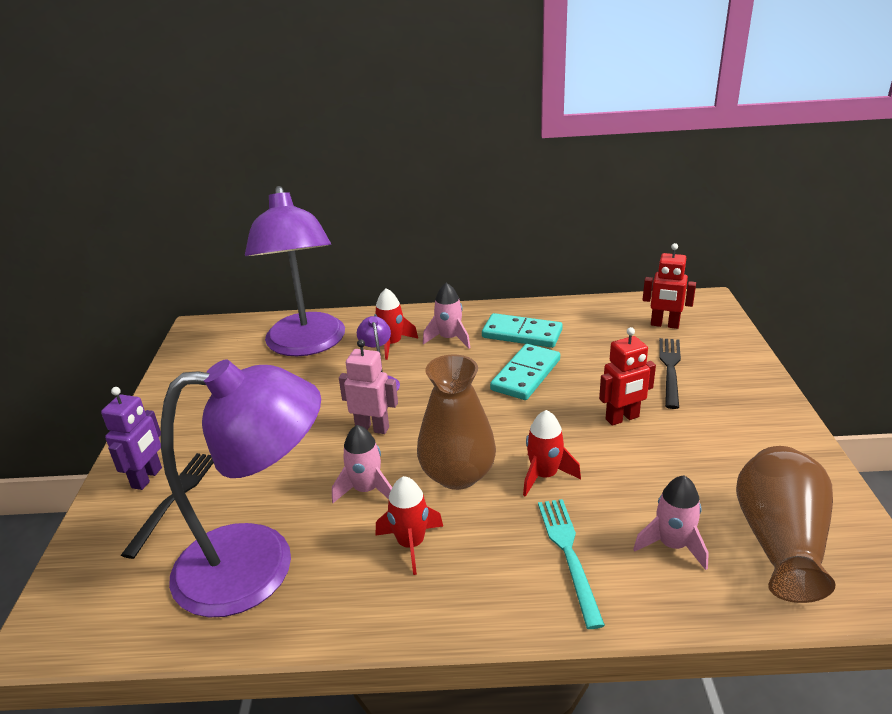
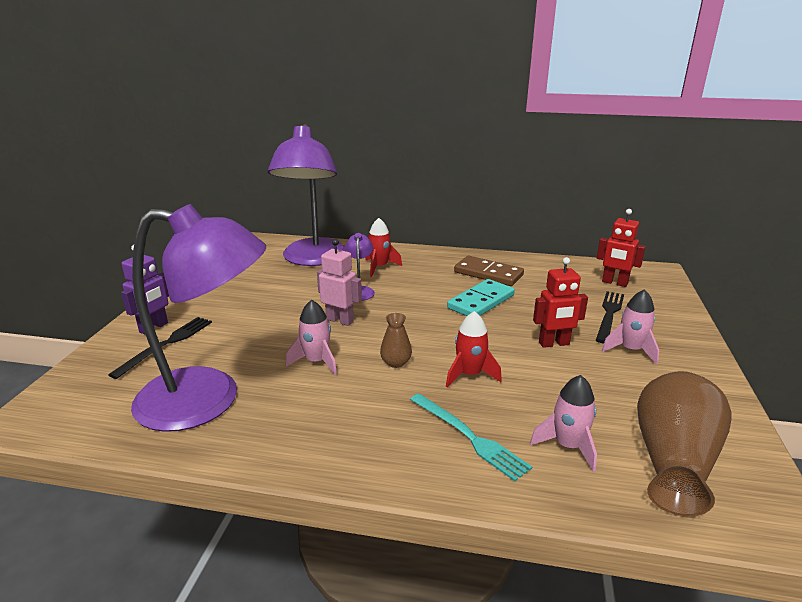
camera: 10 degrees right, 5 degrees down
red rocket [375,476,443,575] -> none
brown vase [417,354,496,490] -> brown vase [380,313,412,368], size x0.47
pink rocket [423,283,470,348] -> pink rocket moved to [602,289,659,365]
turquoise domino [482,313,563,348] -> brown domino [454,256,524,286]
turquoise fork [538,499,605,629] -> turquoise fork turned 135 degrees clockwise [410,393,532,481]

